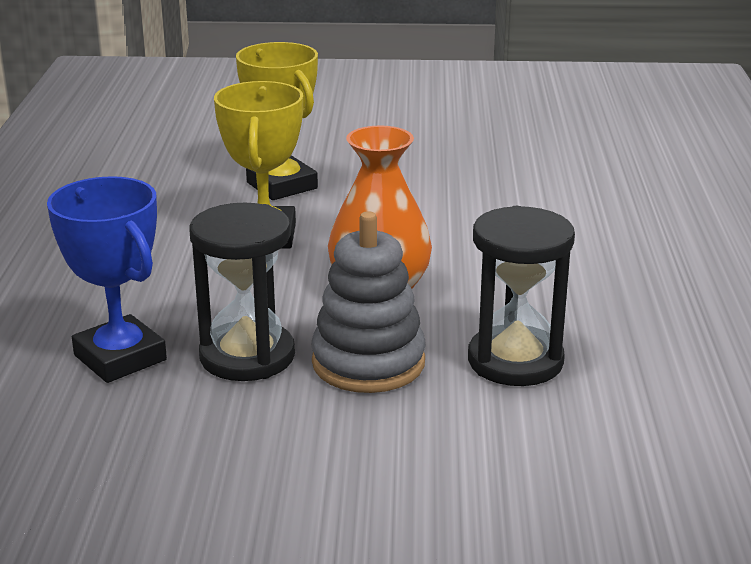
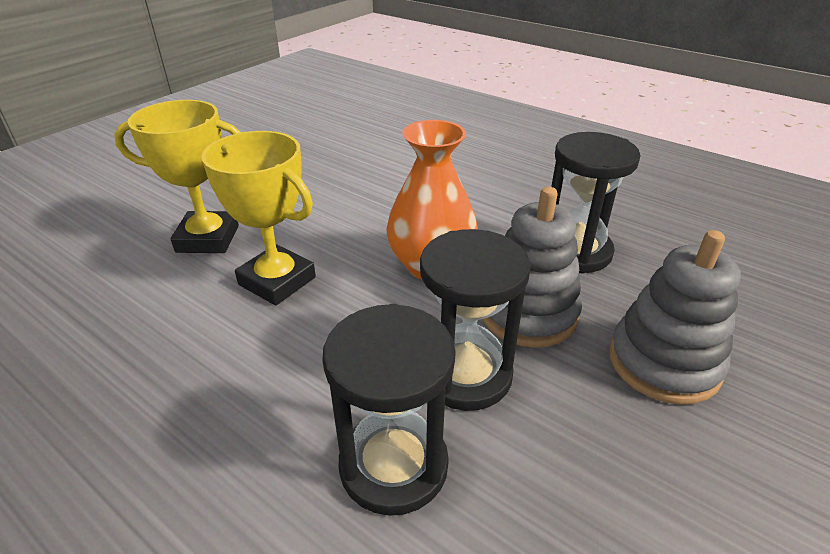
camera: 55 degrees left, 10 degrees up
blue trophy [47,176,167,383] -> black hourglass [322,304,456,516]
none -> grey stacking toy [609,230,741,405]

